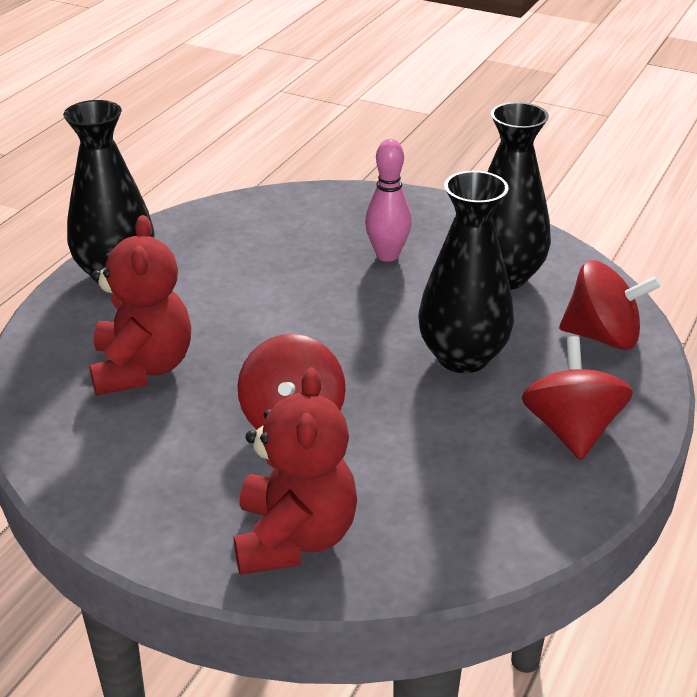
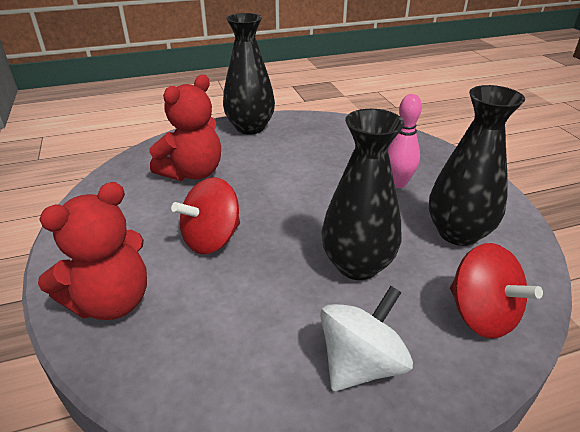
camera: 45 degrees right, 0 degrees up
red spinning top [522,336,633,460] -> white spinning top [320,286,413,391]

